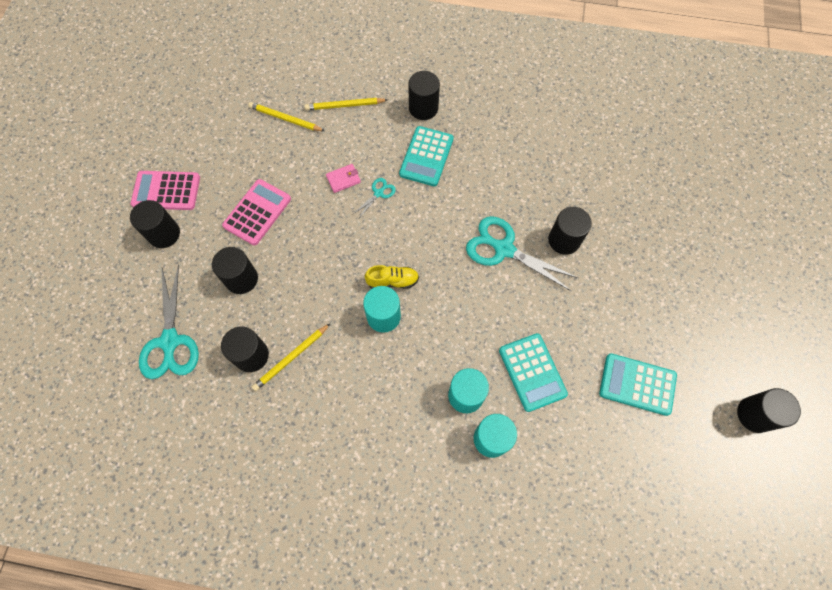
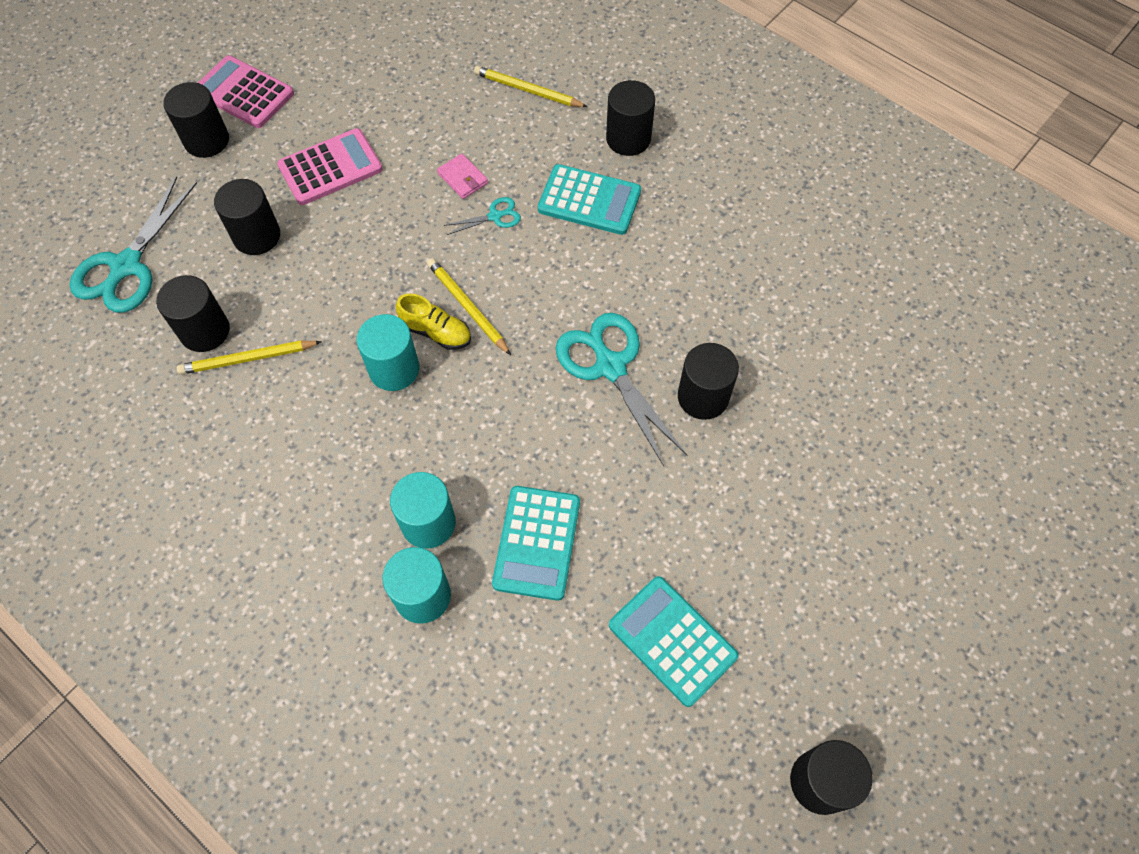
camera: 30 degrees right, 5 degrees down
yellow pencil [248,102,324,131] -> yellow pencil moved to [427,258,511,355]
pink wallet [326,164,361,193] -> pink wallet turned 45 degrees clockwise [437,154,488,199]
turquoise calculator [399,126,453,186] -> turquoise calculator turned 120 degrees counterclockwise [538,164,641,235]

